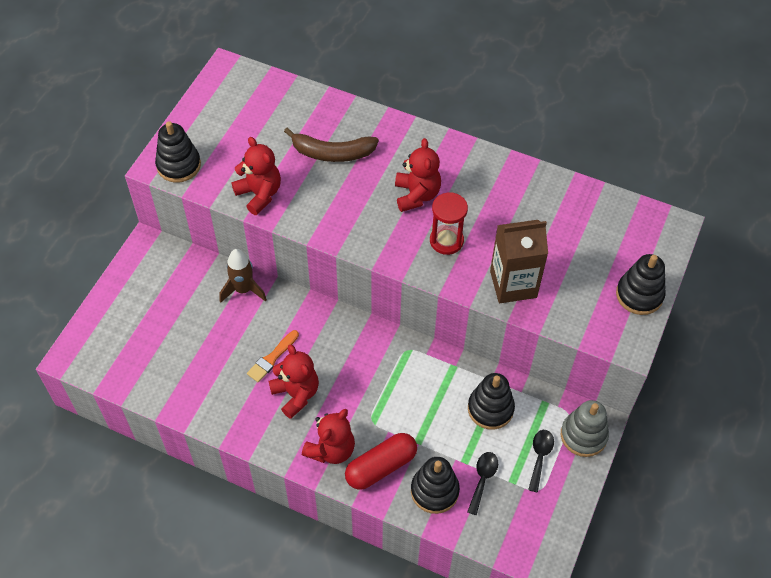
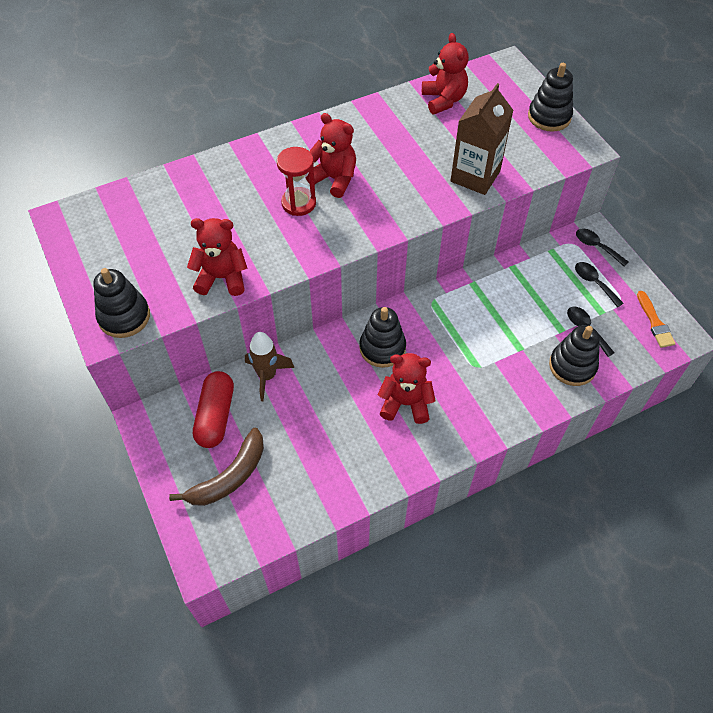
camera: 50 degrees left, 0 degrees up
orange brush [247,330,299,382] -> orange brush moved to [637,291,676,348]
brown banana [284,128,379,162] -> brown banana moved to [169,428,264,506]
red teddy bear [302,409,355,464] -> red teddy bear moved to [422,33,469,114]
red capsule [345,433,417,490] -> red capsule moved to [193,371,234,448]
red hourglass [430,192,468,255] -> red hourglass moved to [277,147,316,216]
black stacking toy [468,373,515,430] -> black stacking toy moved to [359,307,406,368]
grey stacking toy [561,400,609,457] -> black spoon [576,228,628,267]

